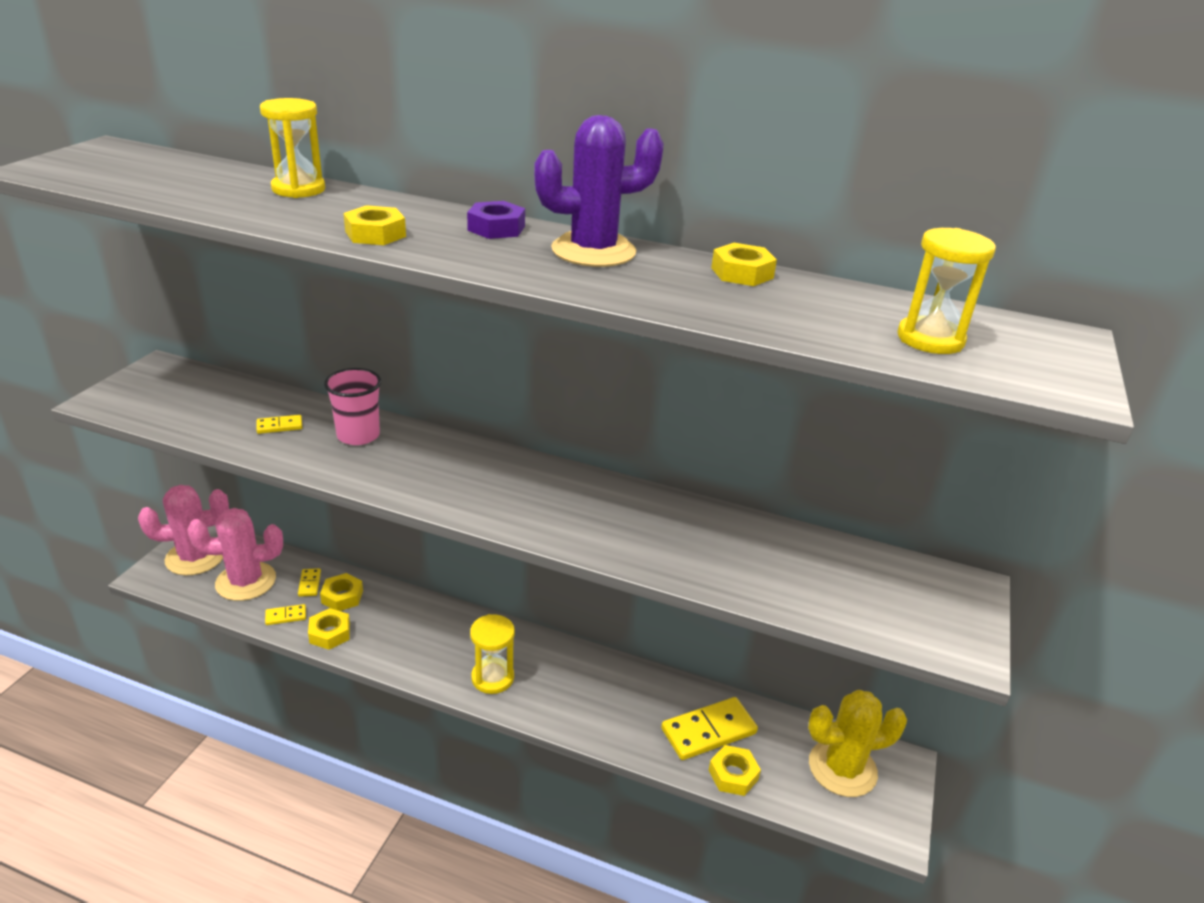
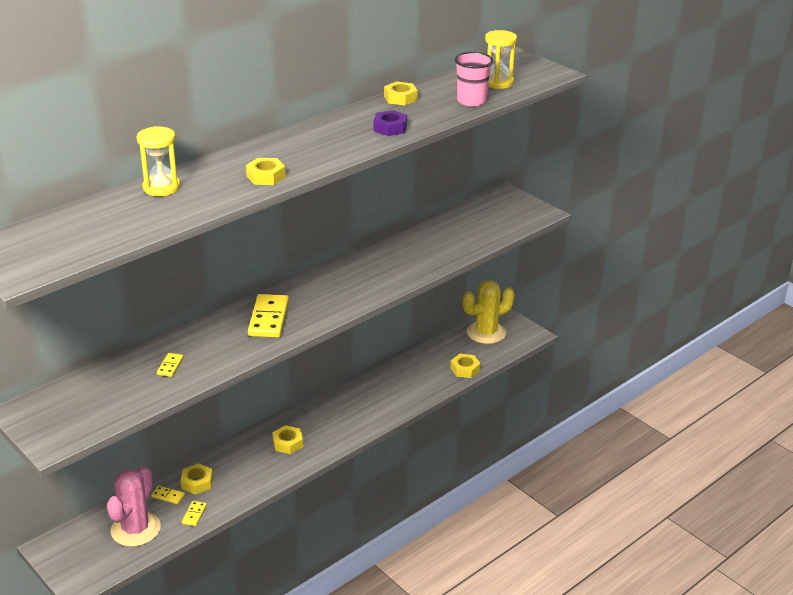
camera: 60 degrees left, 0 degrees up
pink cactus [138,485,229,575] -> none
yellow nut [308,608,350,650] -> yellow nut moved to [272,425,303,454]
pink cup [324,368,381,445] -> pink cup moved to [455,52,493,106]
purple nut [467,201,525,239] -> purple nut moved to [374,110,407,136]
yellow hourglass [470,614,515,694] -> none
purple cactus [534,115,664,267] -> none
yellow domino [661,697,758,760] -> yellow domino moved to [248,294,289,338]
yellow cactus [808,690,907,797] -> yellow cactus turned 45 degrees clockwise [462,280,515,344]

